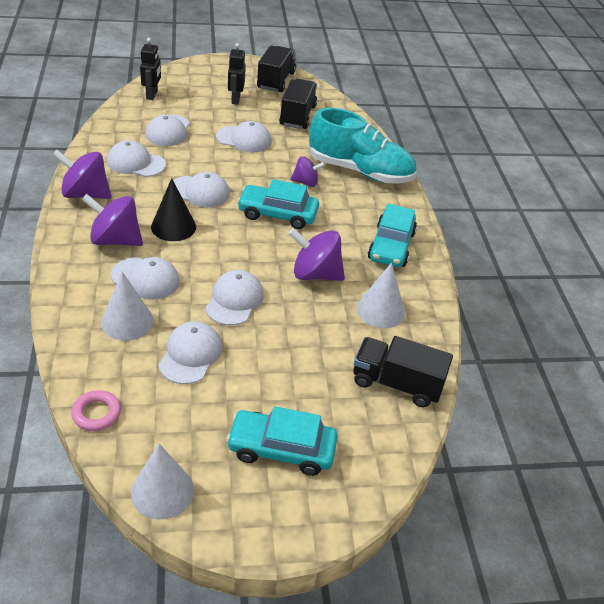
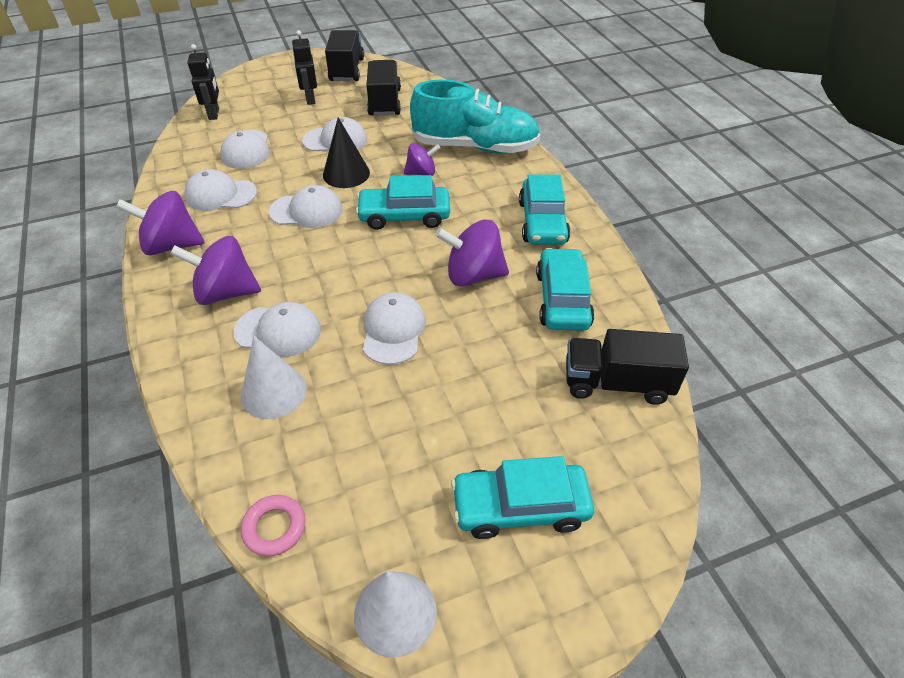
camera: 10 degrees left, 5 degrees up
black cone [151,178,196,241] -> black cone moved to [323,117,370,188]
white cap [158,321,222,384] -> none
white cone [357,262,405,328] -> turquoise car [536,248,595,331]

